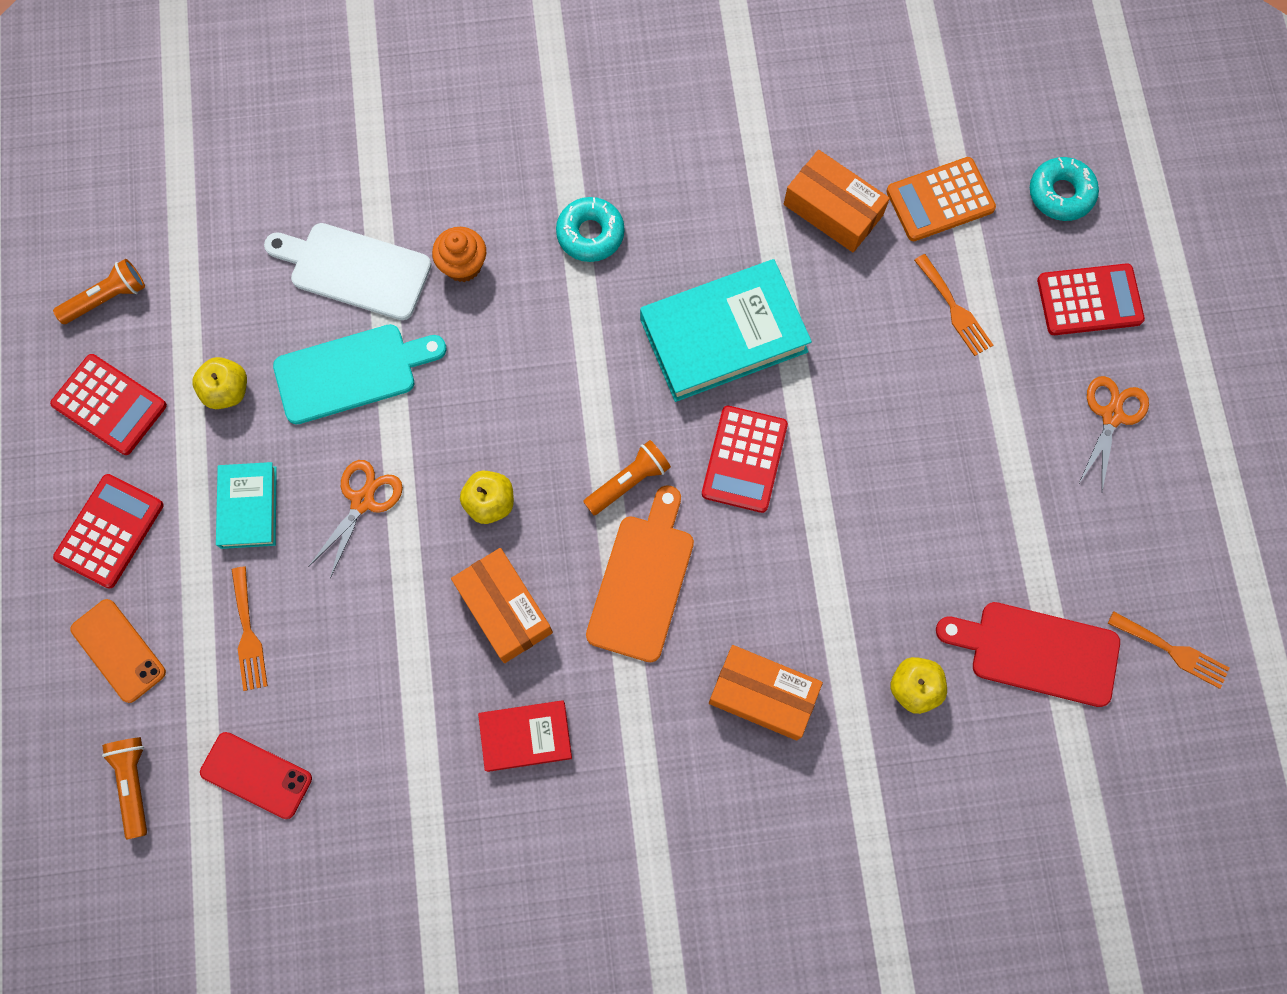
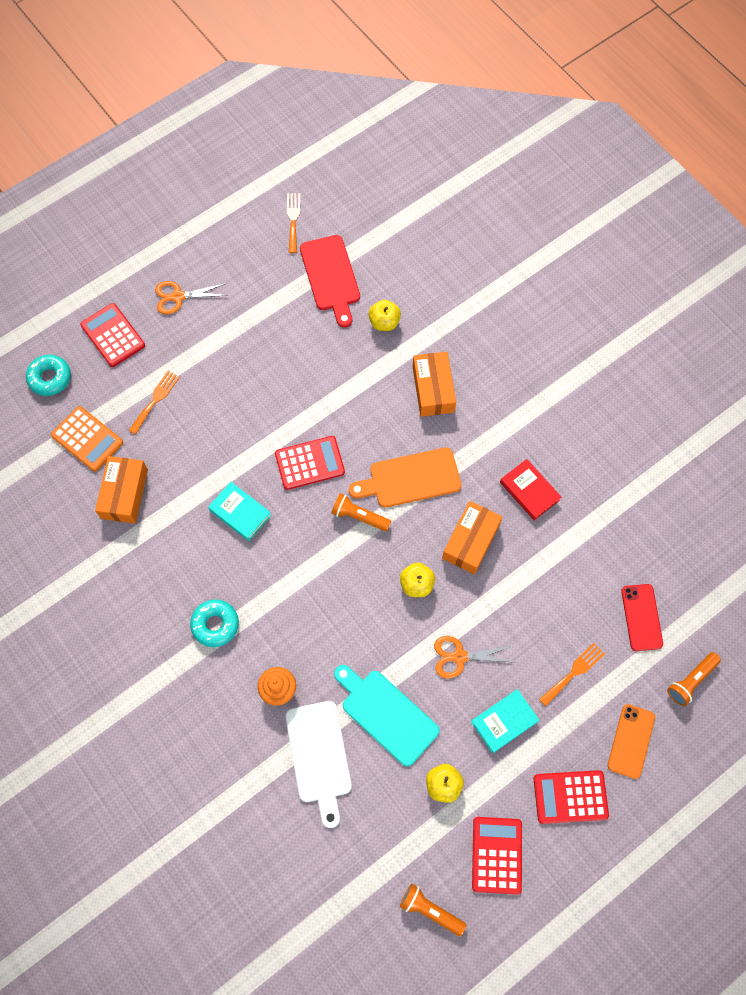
camera: 120 degrees left, 5 degrees down
turquoise book [640,259,812,402] -> turquoise book [208,482,272,541], size x0.55

